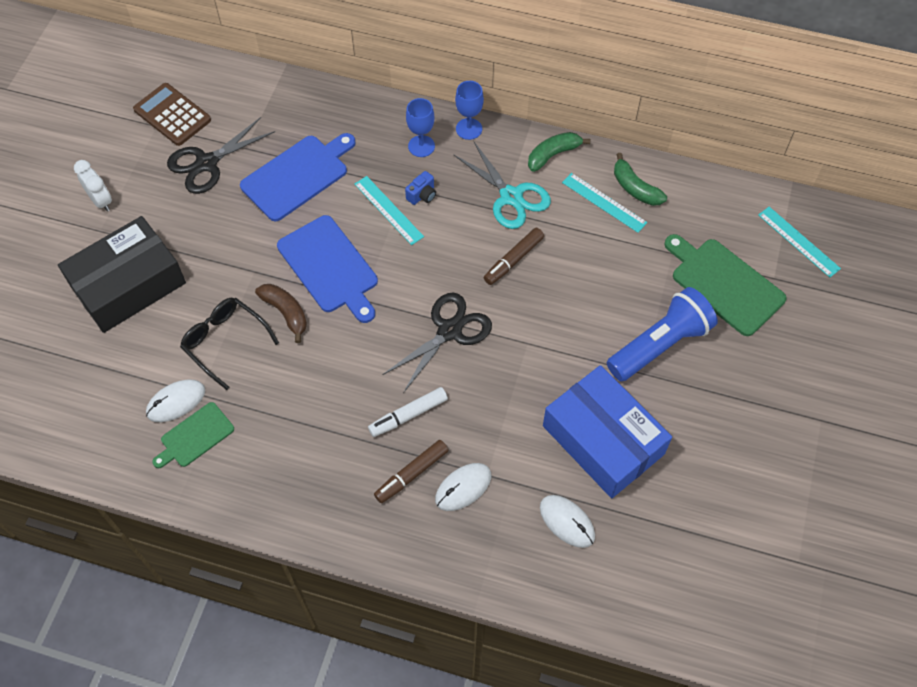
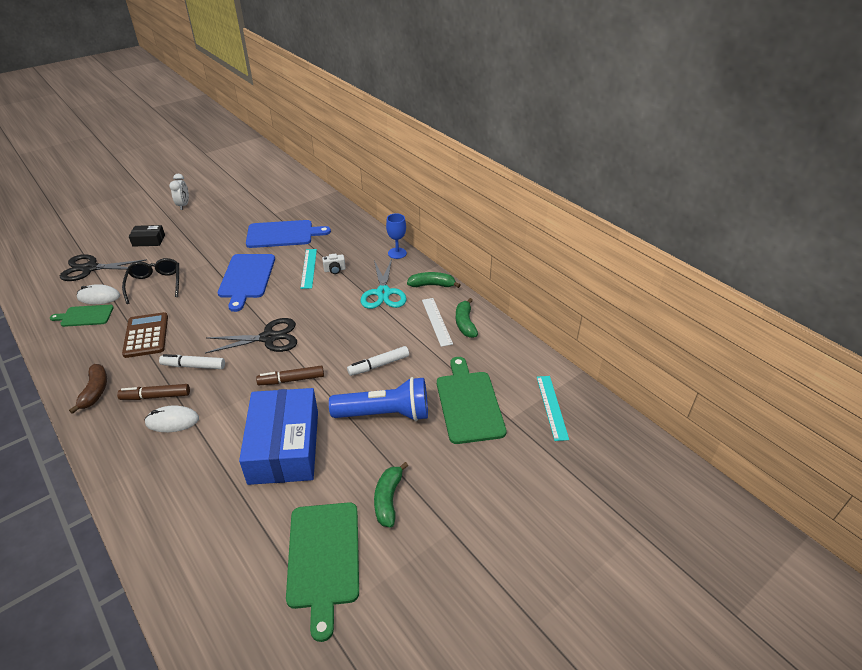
camera: 35 degrees right, 20 degrees down
black box [58,216,186,333] -> black box [129,225,165,247], size x0.45
brown calculator [133,83,211,146] -> brown calculator moved to [122,312,168,358]
black scissors [167,117,275,194] -> black scissors moved to [60,254,147,281]
brown banana [255,284,307,343] -> brown banana moved to [69,364,107,414]
blue camera [405,171,436,205] -> white camera [322,254,346,274]
blue goblet [406,98,435,157] -> none
brown marker [484,228,544,285] -> brown marker moved to [256,365,324,385]
white mouse [540,495,595,548] -> none
turquoise ruler [562,173,647,233] -> white ruler [422,298,453,347]
none -> green cutting board [286,502,359,642]
none -> white marker [347,346,409,376]
none -> green banana [374,462,408,528]

